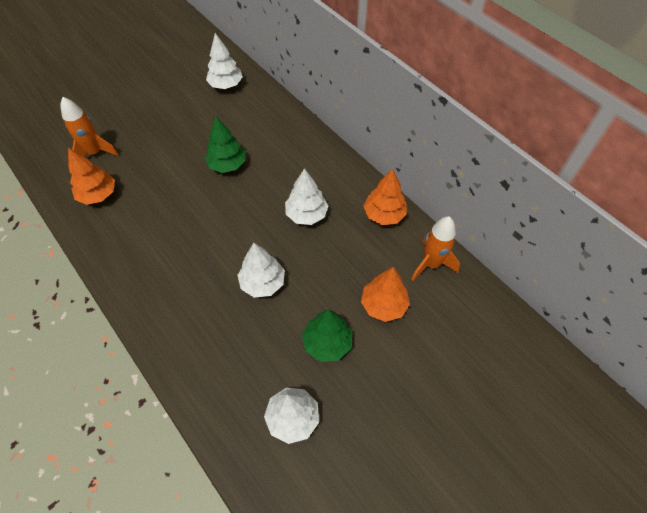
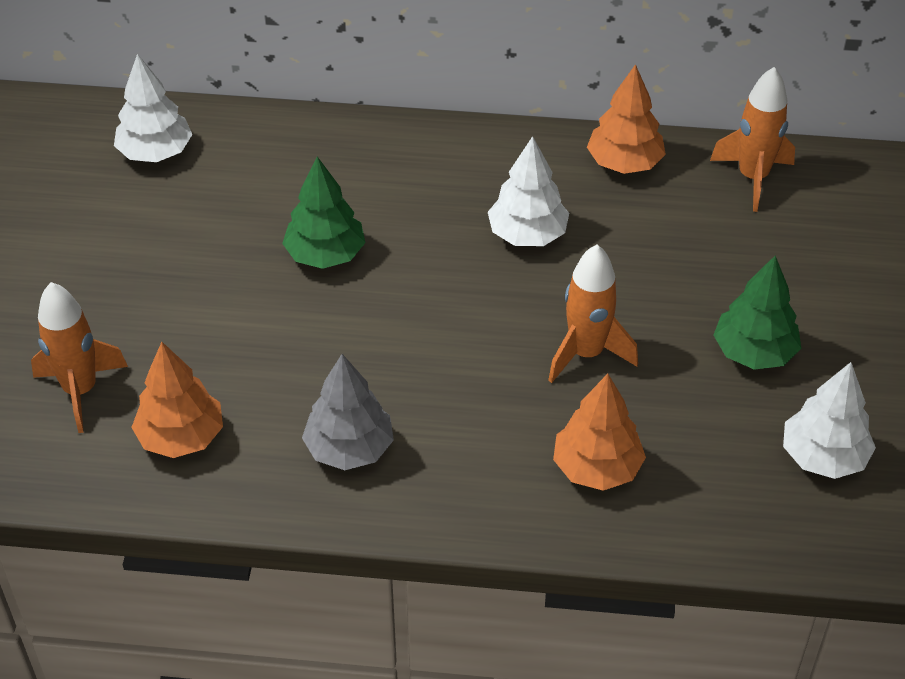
camera: 45 degrees left, 10 degrees down
white tree [237,243,285,298] -> orange rocket [548,245,638,383]
orange tree [361,267,410,322] -> orange tree moved to [553,374,646,491]
none -> grey tree [302,354,394,470]

